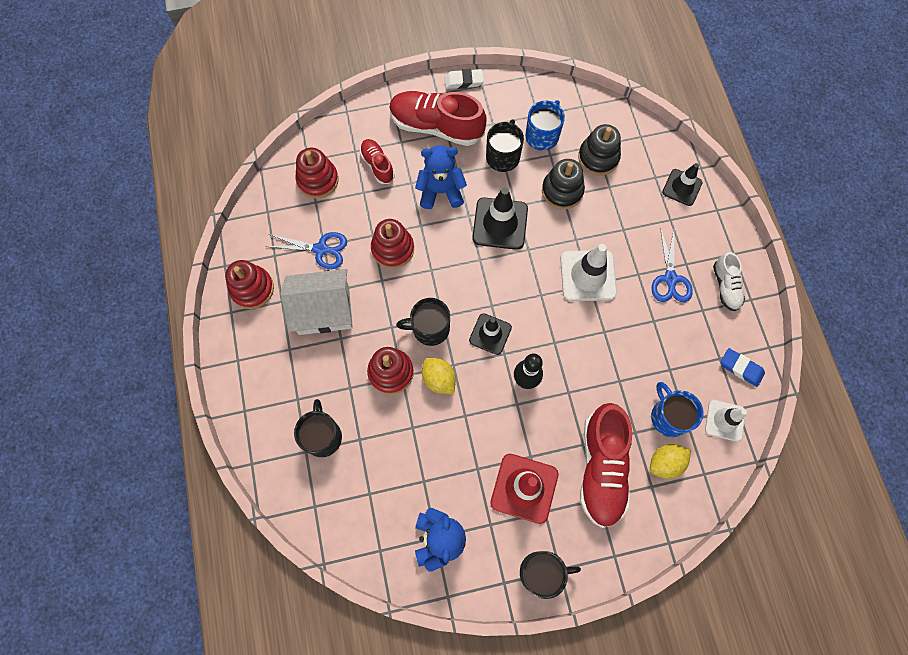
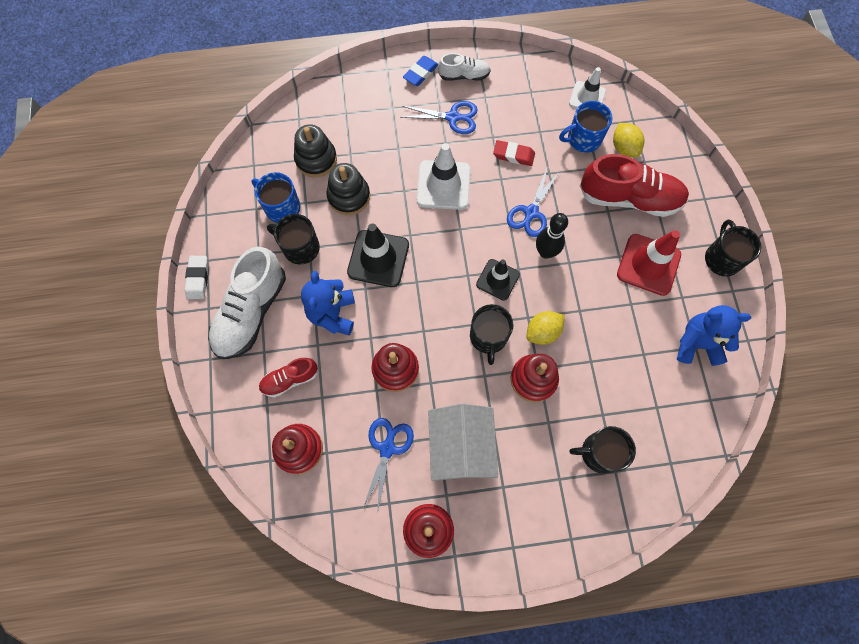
camera: 85 degrees left, 0 degrees up
red shoe [389,91,487,146] -> white shoe [208,247,286,359]
black traffic cone [662,163,703,206] -> none
blue eraser [721,348,765,387] -> blue eraser moved to [403,56,438,86]
none -> red eraser [493,140,535,166]
none -> blue scissors [507,166,560,237]

